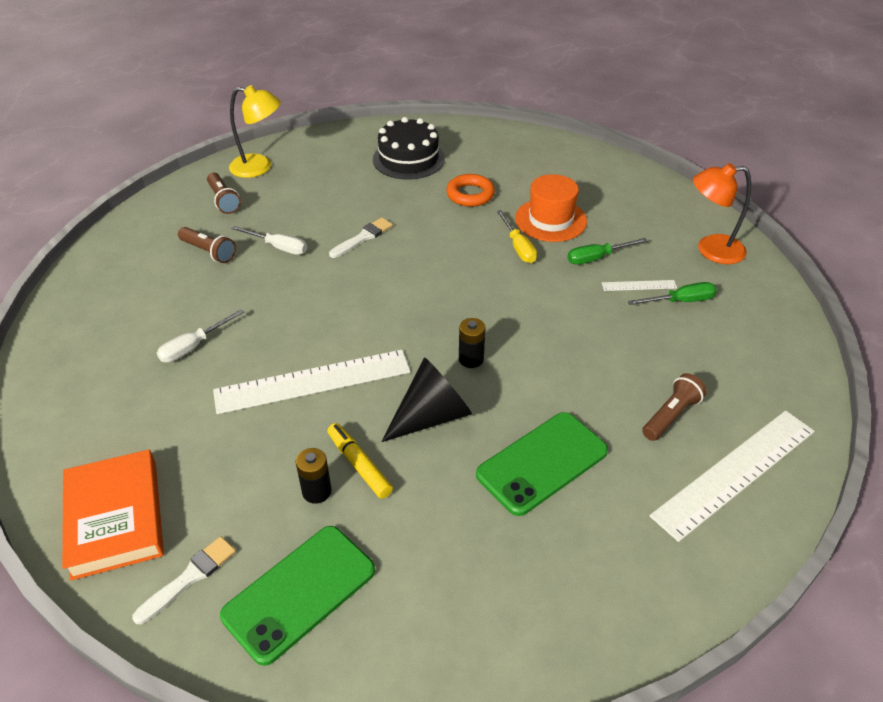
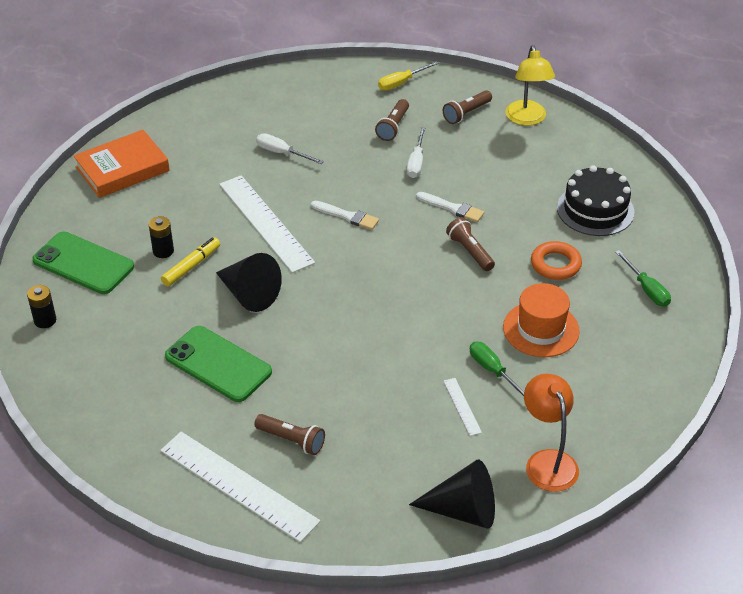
camera: 75 degrees right, 0 degrees up
white brush [132,536,236,624] -> white brush moved to [311,201,379,230]
black battery [459,318,485,368] -> black battery moved to [27,285,56,328]
yellow screwdriver [497,210,537,263] -> yellow screwdriver moved to [378,61,439,91]
green screwdriver [627,282,717,305] -> green screwdriver moved to [615,250,671,307]
none -> black cone [409,460,495,529]
none -> brown flashlight [446,217,495,271]

